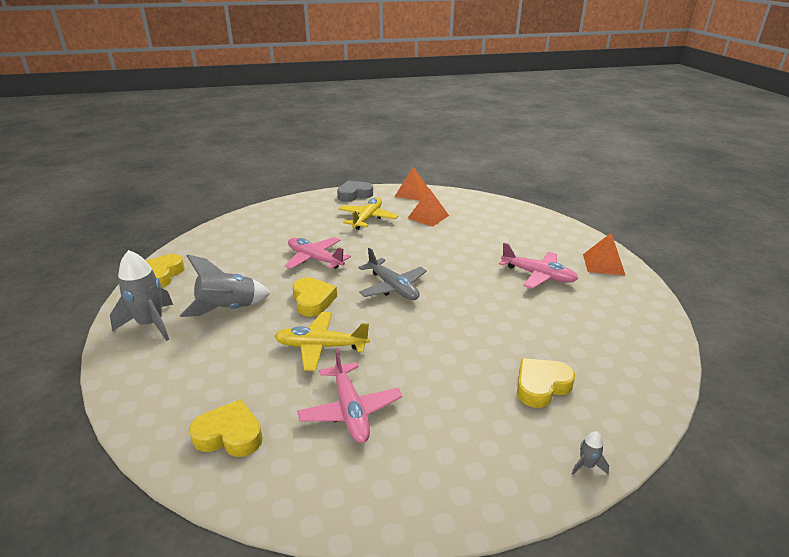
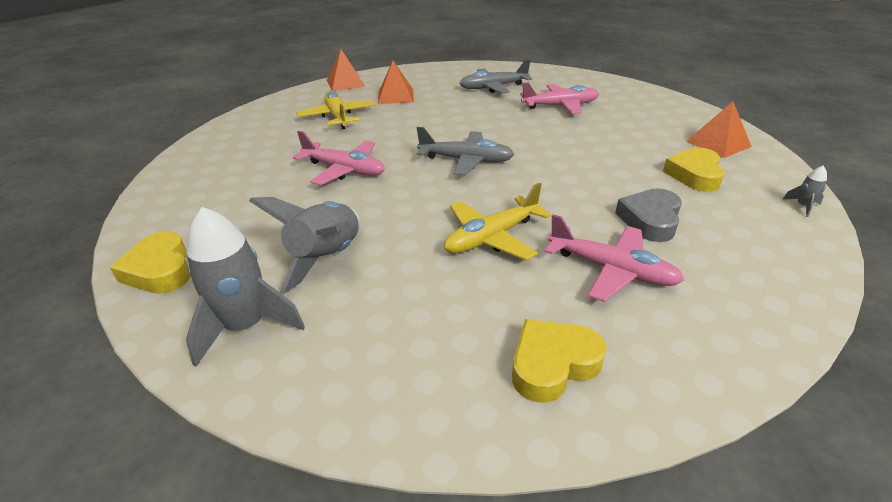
camera: 40 degrees left, 5 degrees up
pink plane [284,237,351,269] -> pink plane turned 150 degrees counterclockwise [293,131,385,185]
yellow heart [293,277,337,317] -> none
grey heart [337,180,373,202] -> grey heart moved to [615,188,682,242]
orange pyramid [583,233,625,275] -> orange pyramid moved to [686,102,752,158]
none -> grey plane [459,59,532,94]

